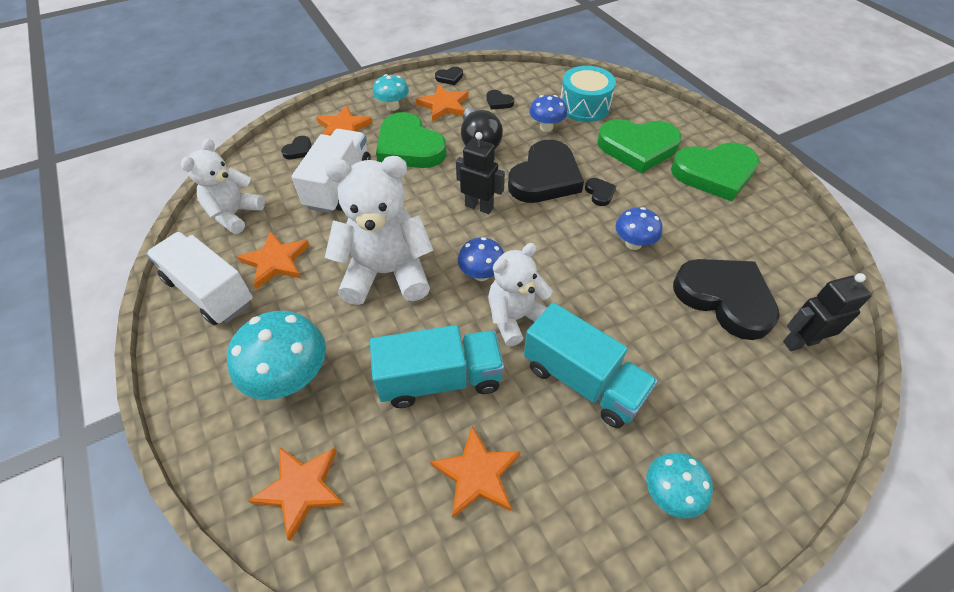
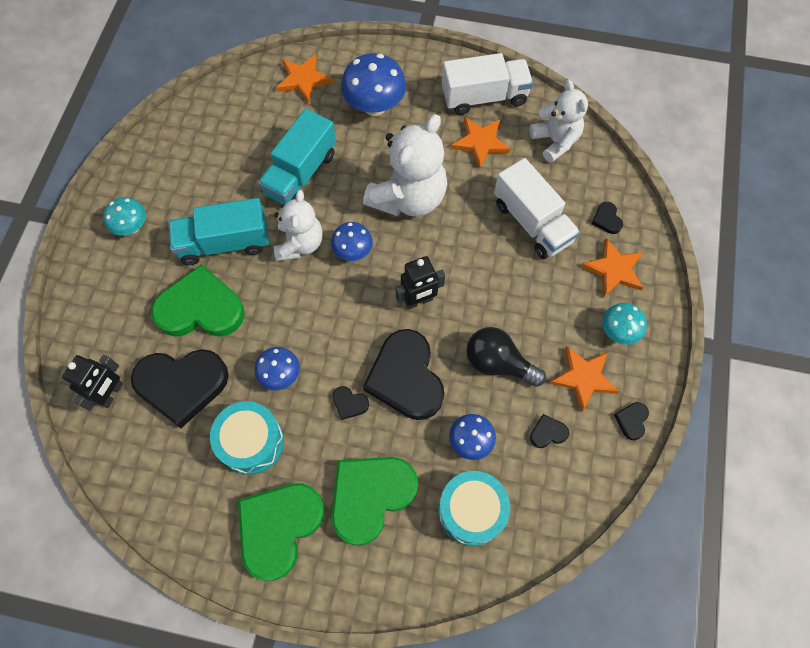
camera: 130 degrees right, 15 degrees up
turquoise mushroom [227,310,326,400] -> blue mushroom [341,53,406,116]
green heart [376,112,447,168] -> green heart moved to [151,264,245,337]
orange star [430,426,521,518] -> none
none -> turquoise drum [210,401,284,475]

